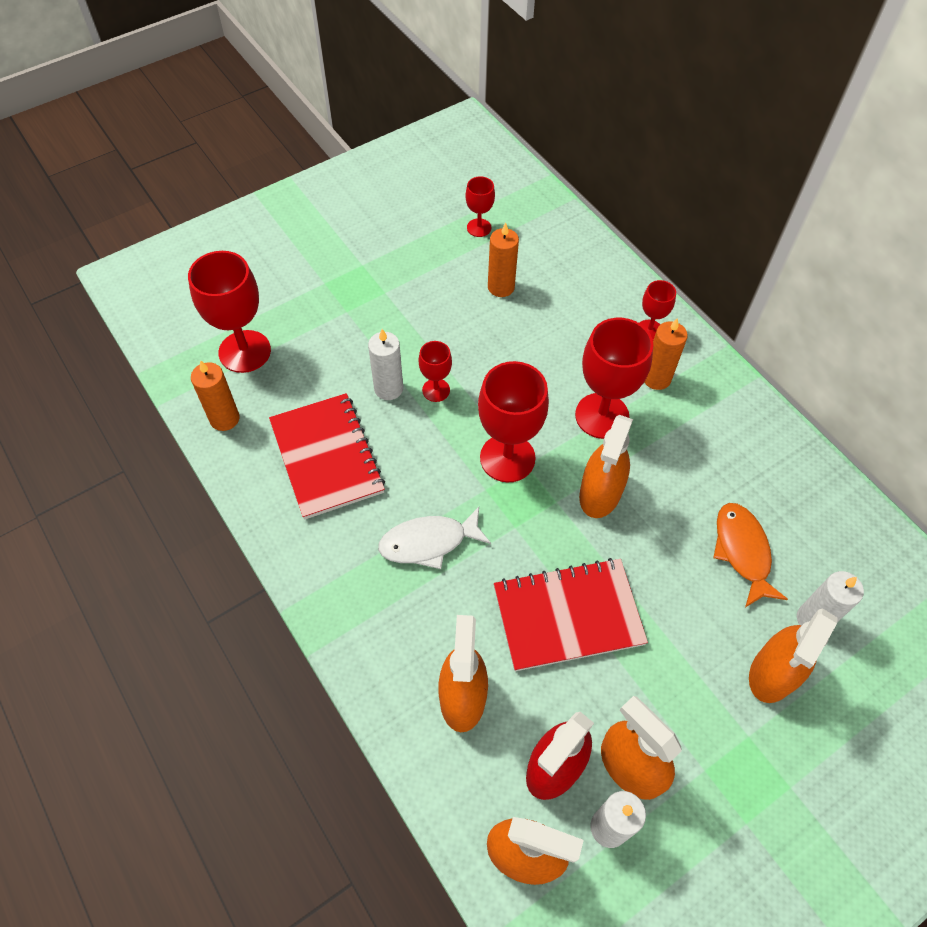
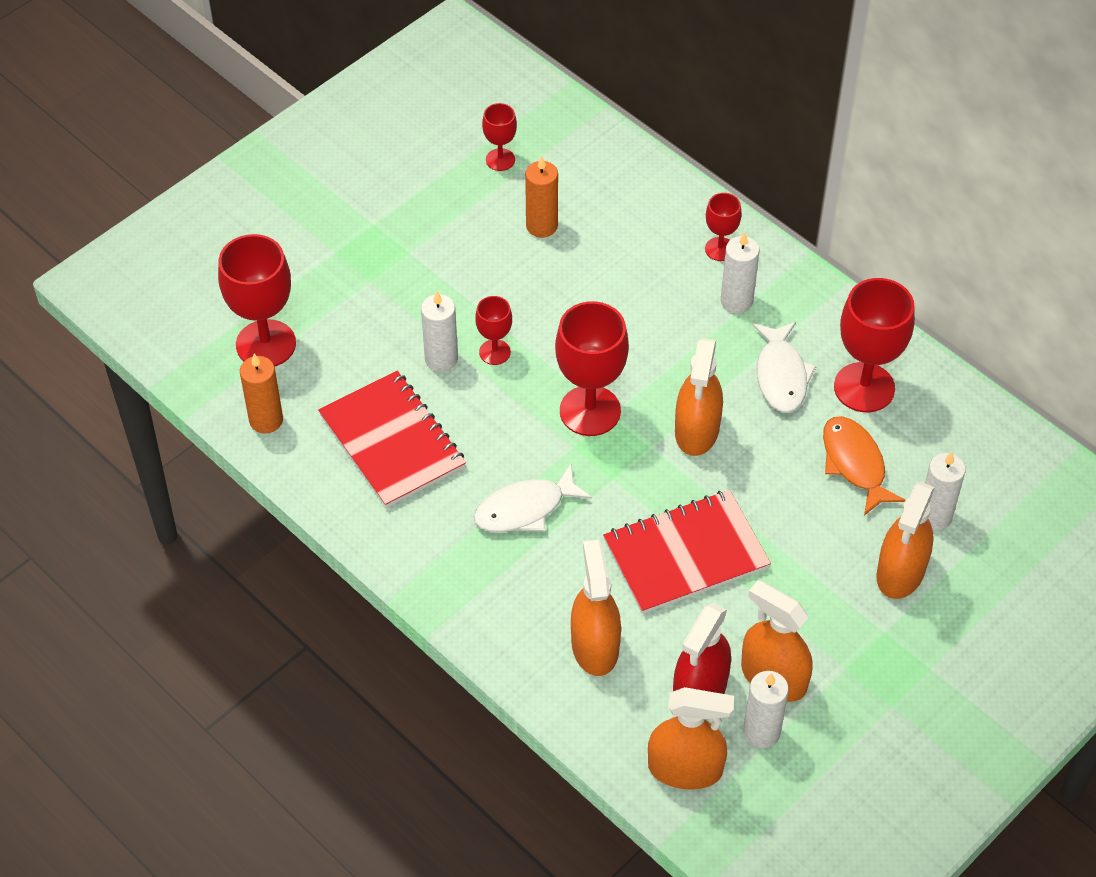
camera: 10 degrees left, 5 degrees down
red goblet [575,318,653,439] -> red goblet moved to [834,278,915,412]
orange candle [644,318,688,390] -> white candle [721,232,759,313]
none -> white fish [753,322,817,413]

